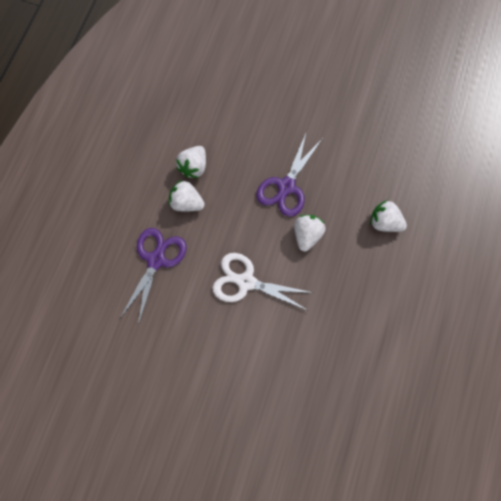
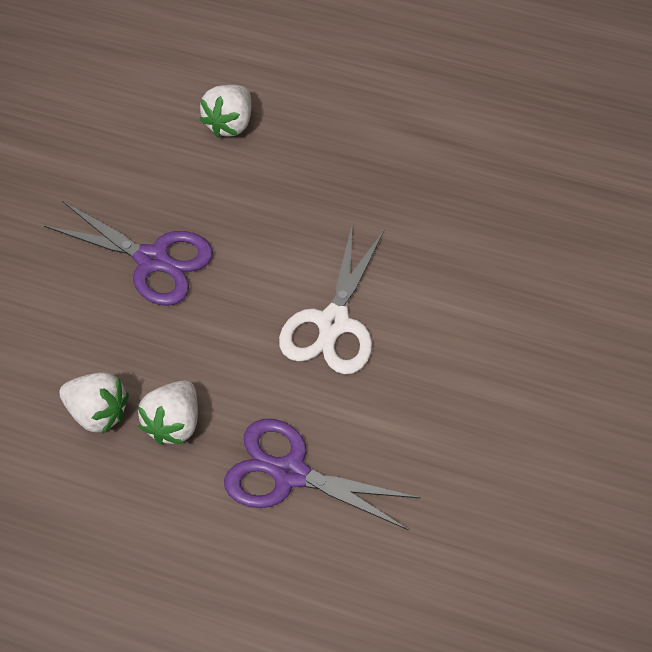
camera: 90 degrees left, 15 degrees down
white strawberry [294,215,326,252] -> none

